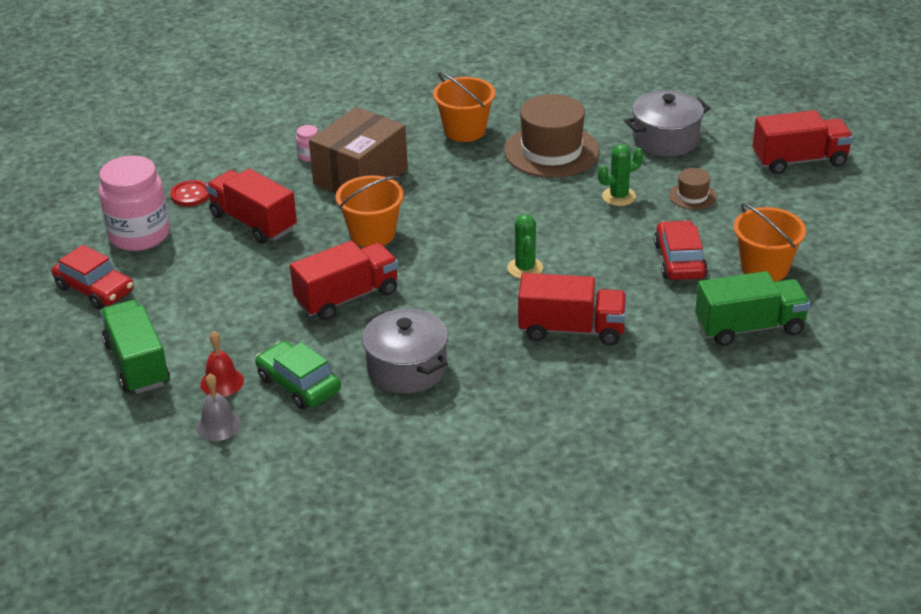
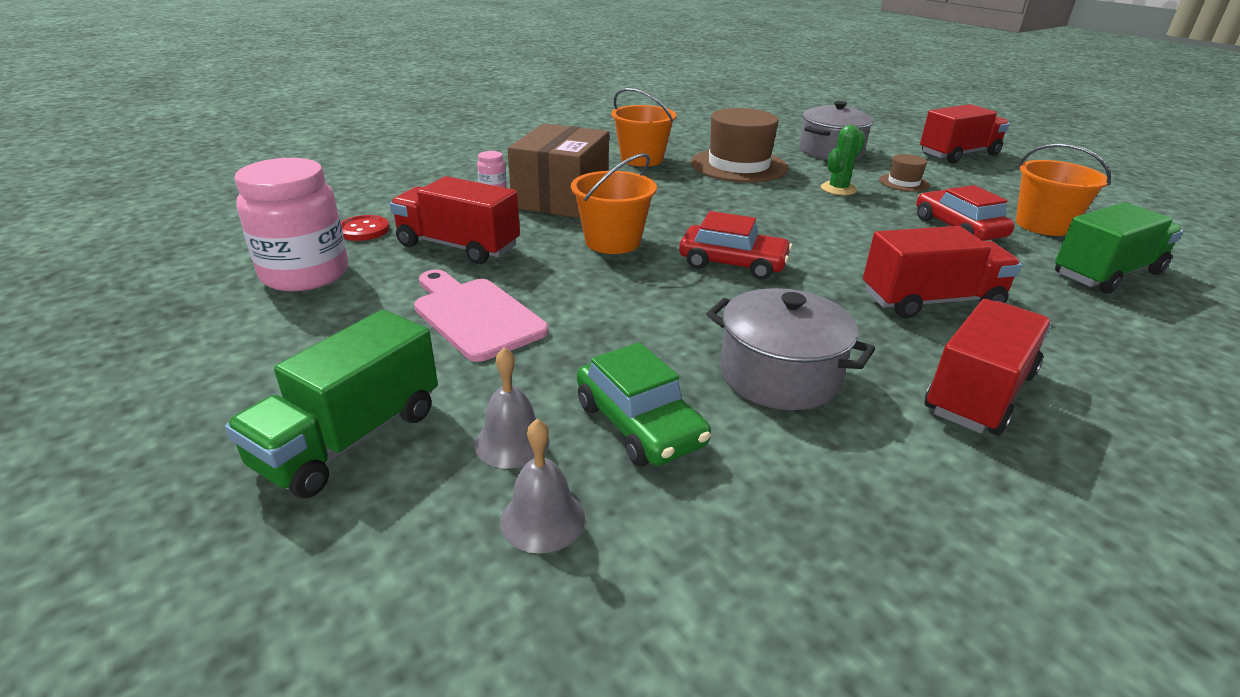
camera: 20 degrees left, 5 degrees down
red car [52,245,134,309] -> red car moved to [679,211,792,280]
green truck [100,300,170,394] -> green truck turned 105 degrees counterclockwise [225,310,438,498]
red bell [200,331,244,397] -> grey bell [474,348,549,469]
green car [255,341,341,409] -> green car turned 150 degrees counterclockwise [577,342,711,466]
red truck [290,241,399,320] -> red truck moved to [925,299,1052,435]
green cactus [507,214,543,279] -> none
none -> pink cutting board [414,270,548,362]

